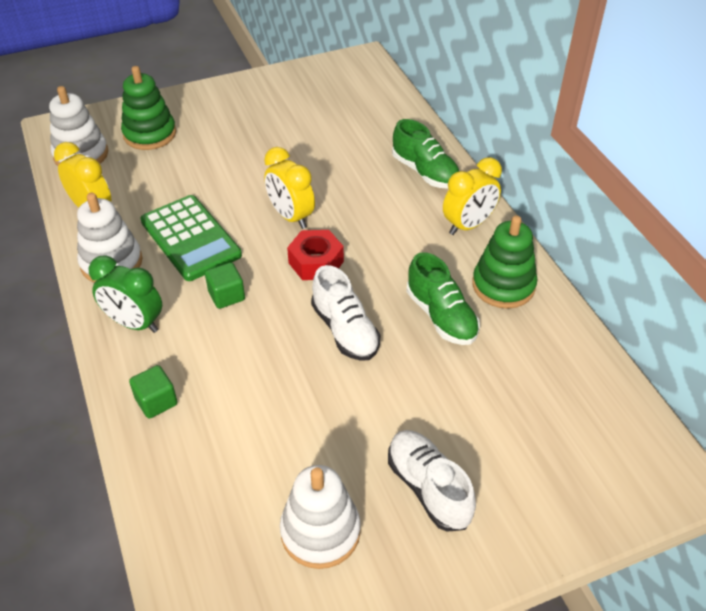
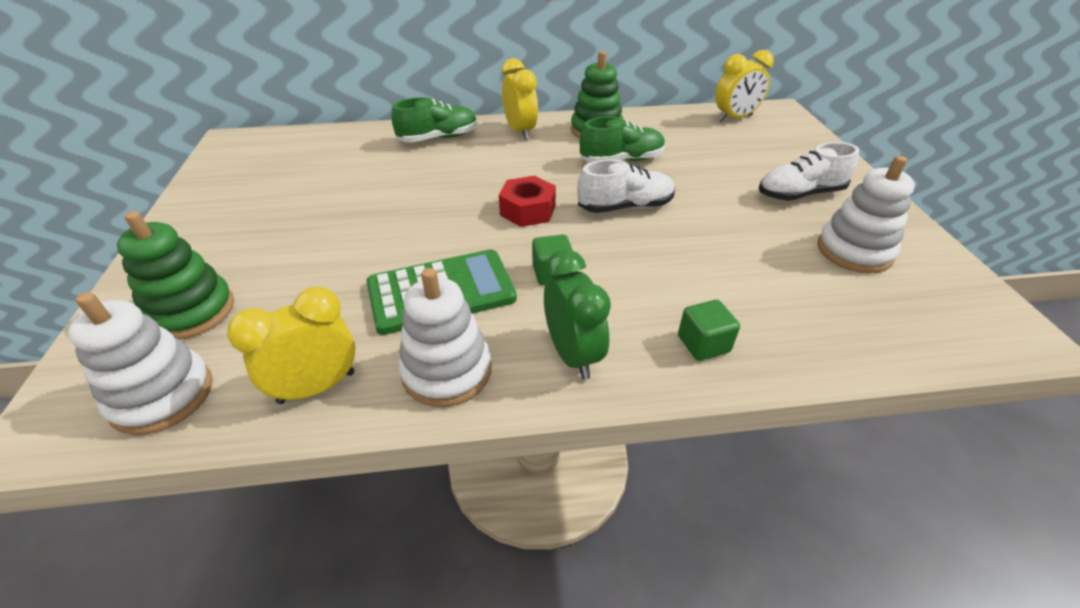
camera: 75 degrees left, 5 degrees down
green clock [88,255,162,333] -> green clock turned 60 degrees counterclockwise [544,249,611,380]
yellow clock [264,147,315,229] -> yellow clock moved to [715,50,774,121]

